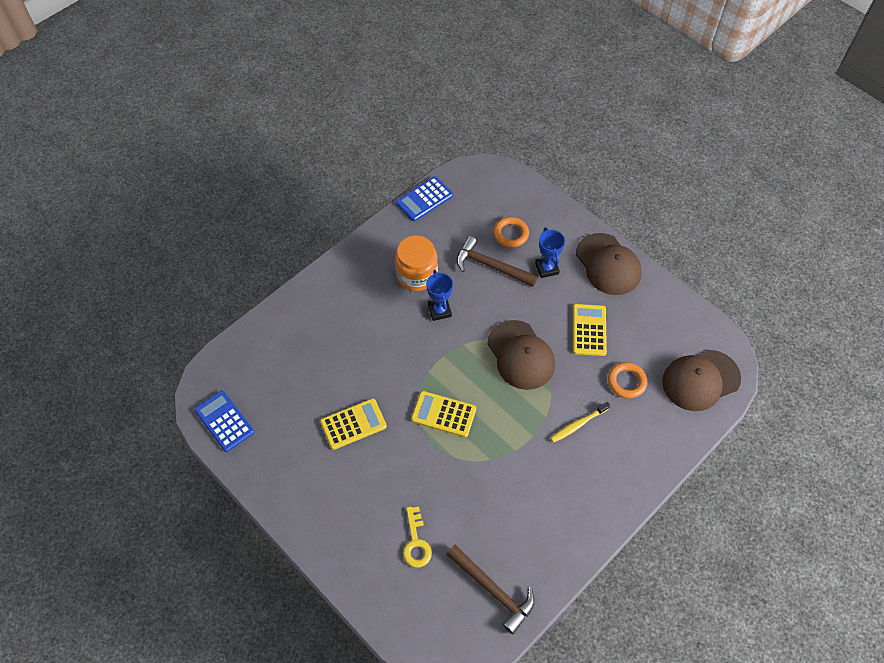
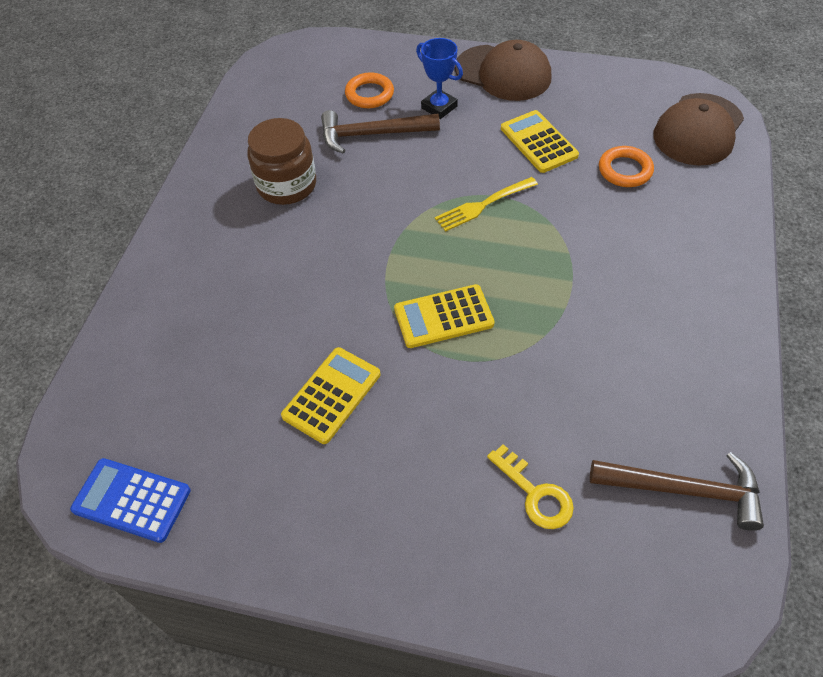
camera: 30 degrees left, 5 degrees down
orange jar [395,236,438,291] -> brown jar [247,118,316,205]
blue calculator [396,176,453,221] -> none
blue trophy [426,270,453,321] -> none
brown cap [487,320,555,390] -> yellow fork [435,177,538,232]
yellow toothbrush [550,402,611,443] -> none

